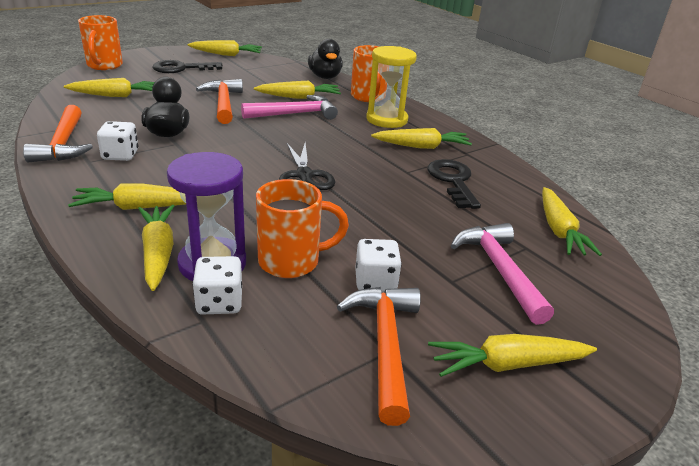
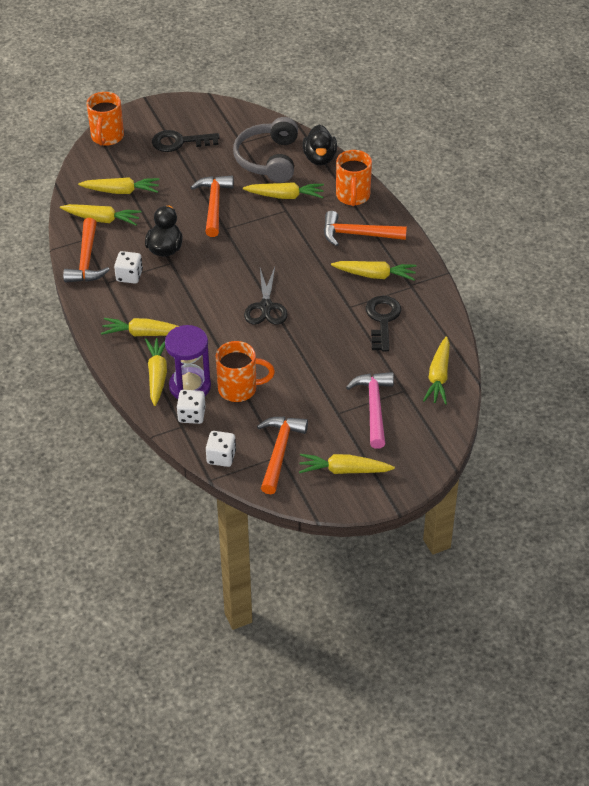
camera: 15 degrees right, 15 degrees up
yellow carrot [187,40,262,56] -> yellow carrot moved to [60,204,142,225]
pink hammer [241,95,338,120] -> none
white dice [355,239,402,292] -> white dice moved to [206,431,236,467]
yellow hourglass [366,46,417,128] -> orange hammer [324,211,407,246]
none -> grey headphones [233,117,298,183]

